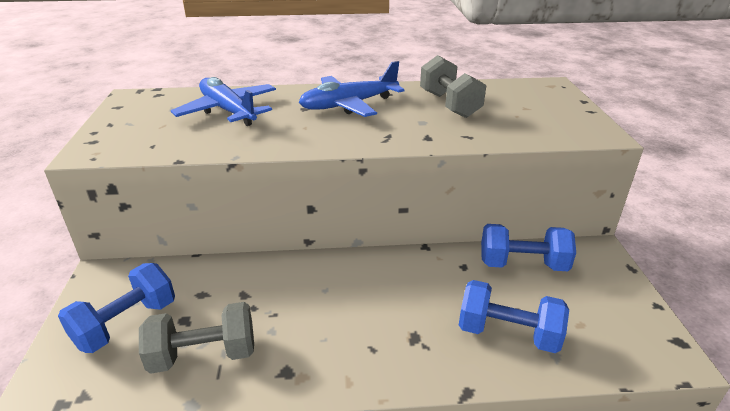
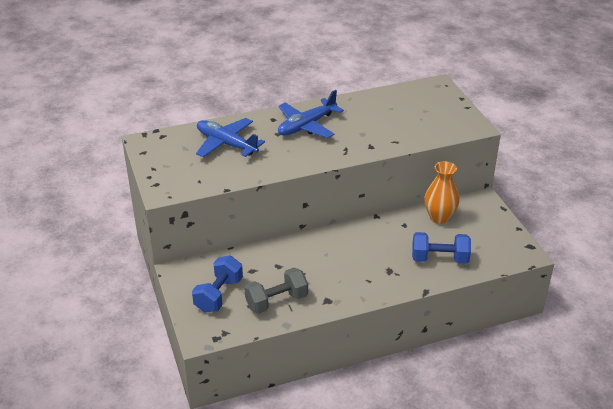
camera: 15 degrees left, 5 degrees up
grey dumbbell [420,55,486,118] -> none
blue dumbbell [481,224,576,271] -> orange vase [424,161,459,224]

